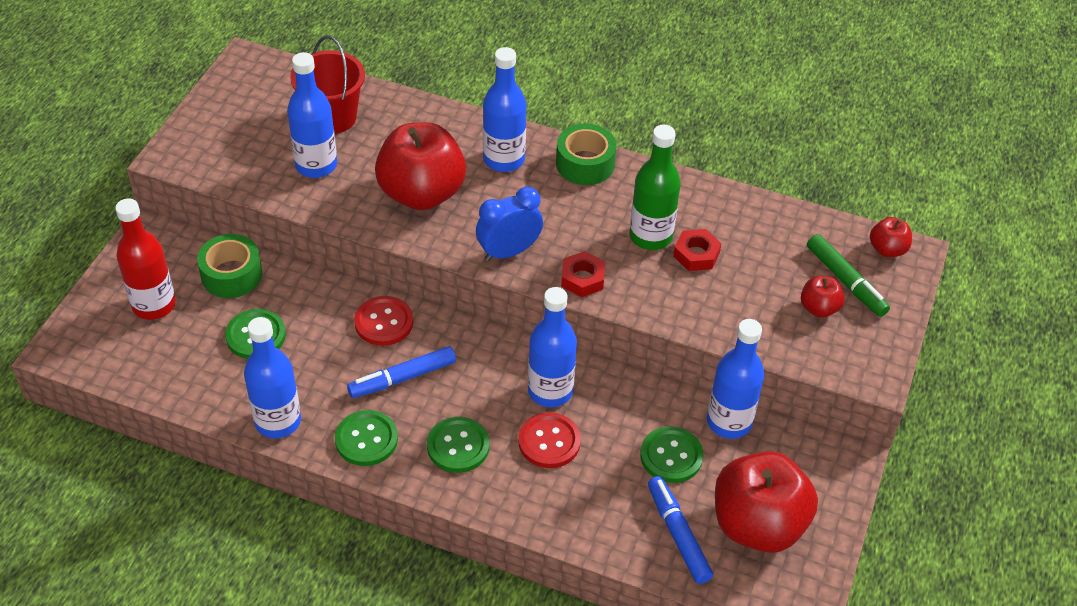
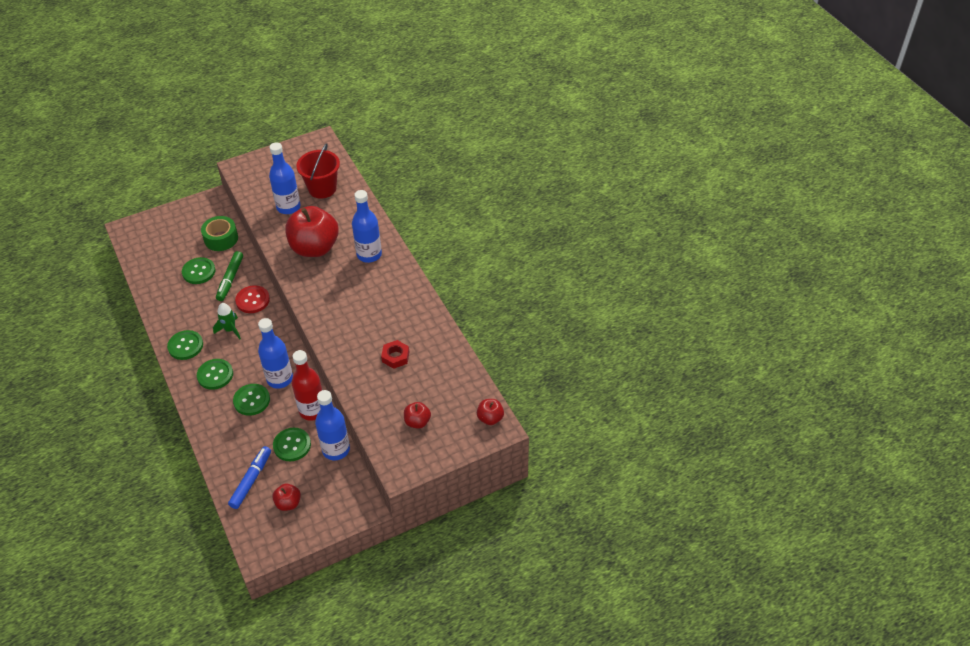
camera: 45 degrees right, 0 degrees up
red bottle [115,198,176,320] -> red bottle moved to [292,350,322,421]
blue bottle [244,317,301,438] -> none
blue marker [347,346,456,398] -> green rocket [213,303,241,339]
blue clock [476,187,543,261] -> none
red button [518,412,581,468] -> green button [233,384,270,416]
green tape [556,124,617,185] -> none
red nut [561,251,605,297] -> none
green bottle [630,125,681,250] -> none
red apple [715,451,818,553] -> red apple [272,484,301,511], size x0.46
green marker [807,234,890,317] -> green marker moved to [216,251,243,301]

